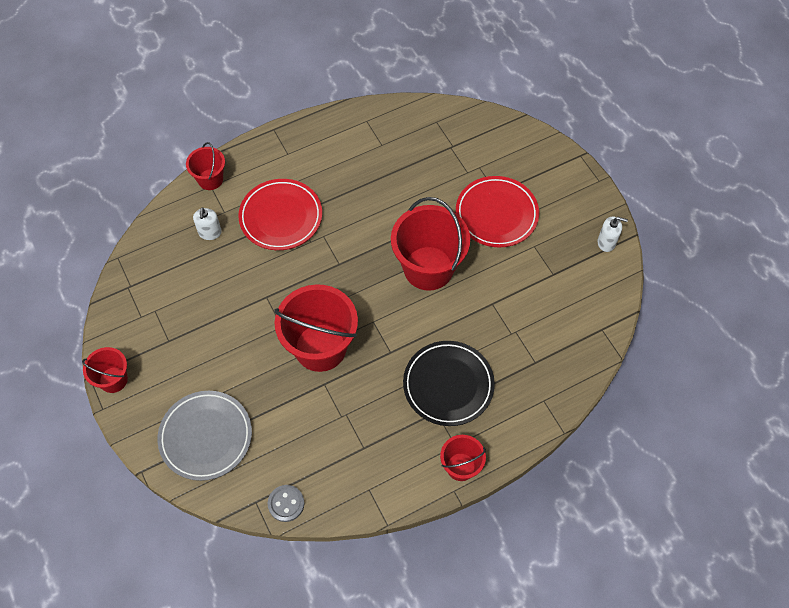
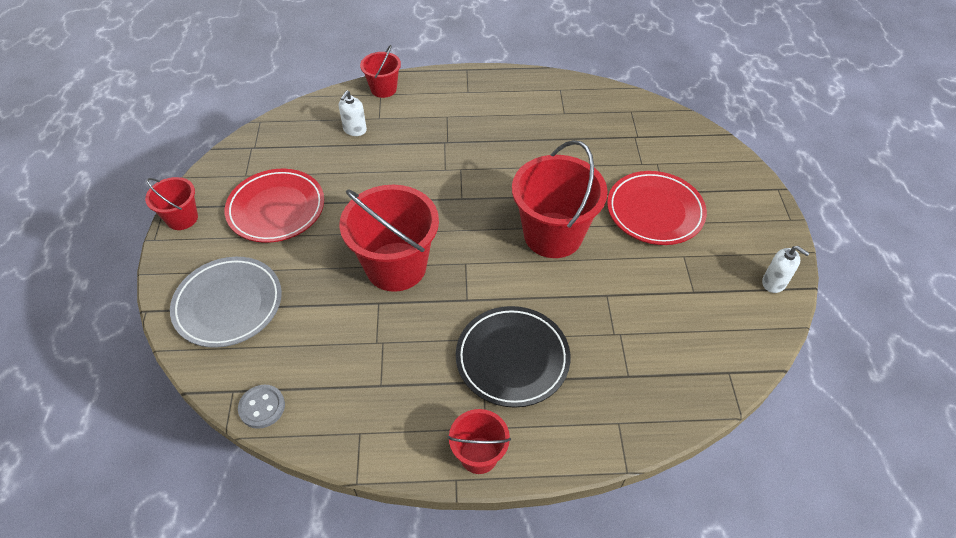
camera: 25 degrees right, 10 degrees down
red plate [238,179,322,250] -> red plate moved to [225,169,324,243]

